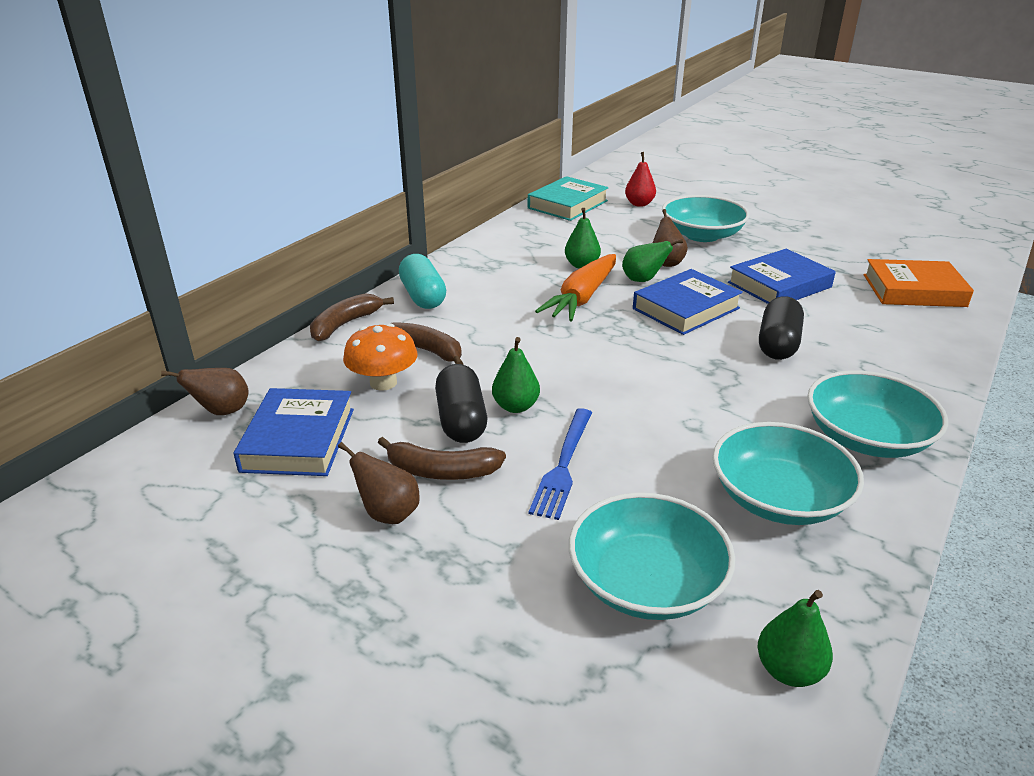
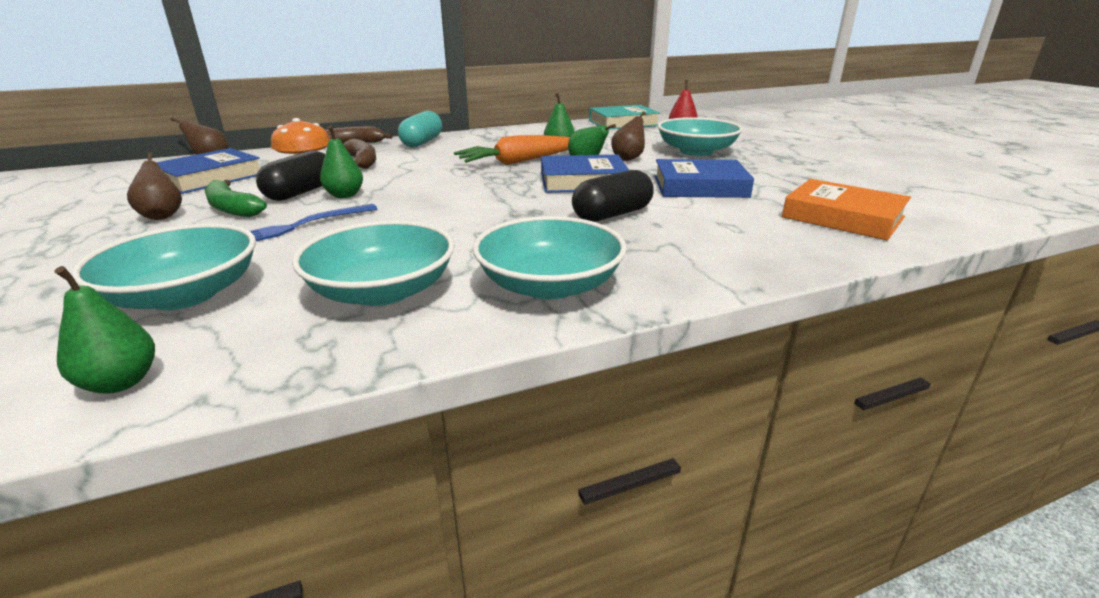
camera: 35 degrees right, 5 degrees down
brown banana [378,437,506,480] -> green banana [205,180,267,217]

